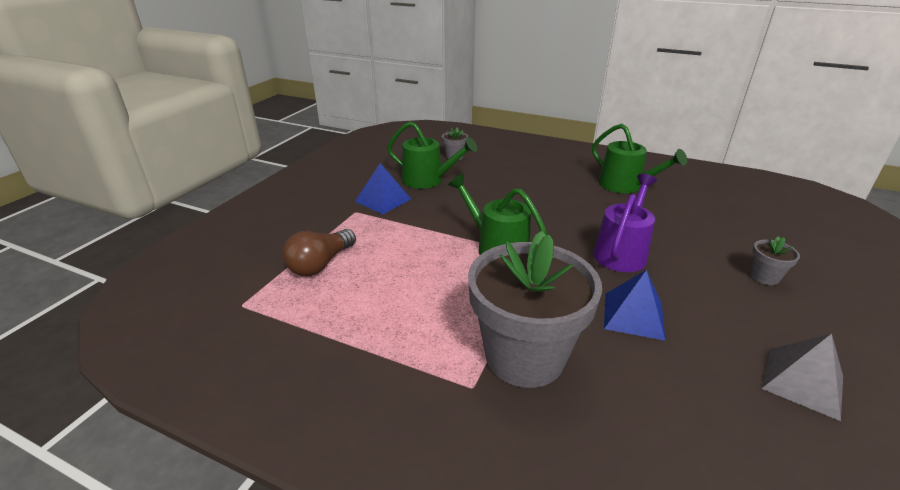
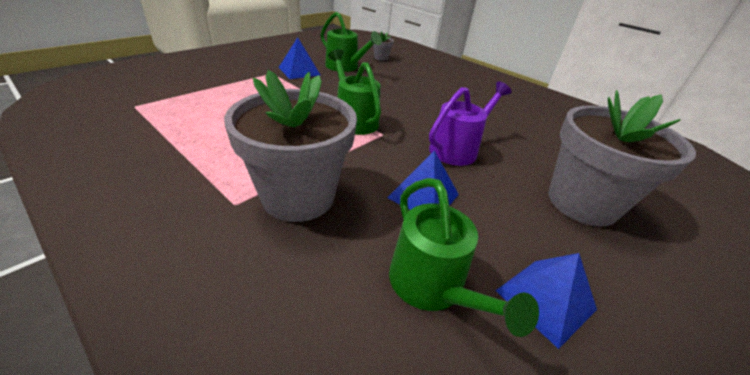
camera: 15 degrees right, 5 degrees up
brown light bulb [283,229,356,276] -> none
green watering can [592,124,687,193] -> green watering can moved to [389,178,539,337]
grey flower pot [750,236,800,285] -> grey flower pot [548,90,696,227], size x2.49
grey pyramid [761,334,843,421] -> blue pyramid [495,253,597,349]

